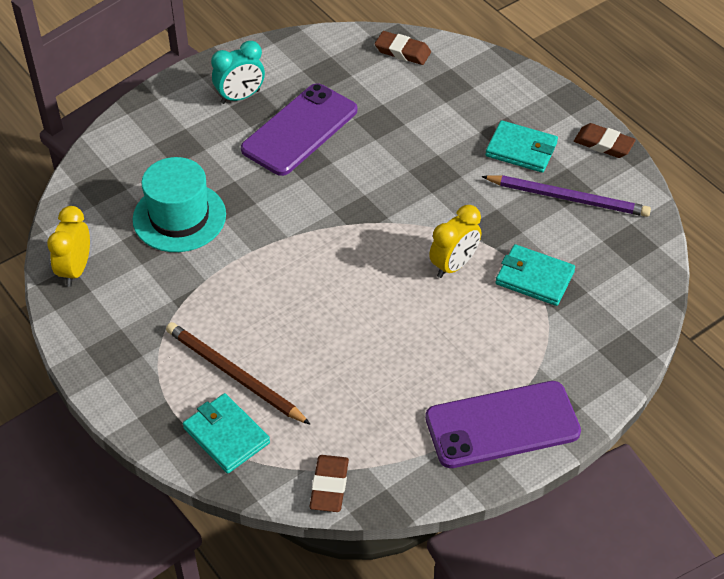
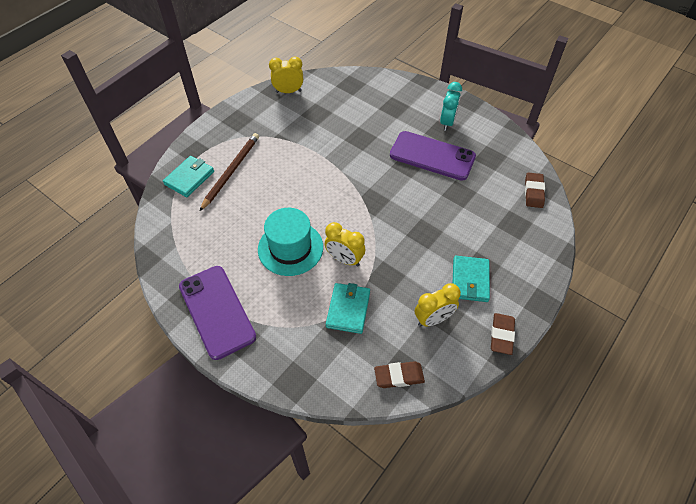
camera: 75 degrees right, 5 degrees up
turquoise hat [133,157,226,252] -> turquoise hat moved to [258,208,323,276]
turquoise clock [211,41,265,104] -> turquoise clock turned 120 degrees counterclockwise [440,82,462,131]
brown eraser [309,455,349,512] -> brown eraser moved to [374,361,425,388]
purple pencil [481,175,651,217] -> yellow clock [415,283,461,327]

